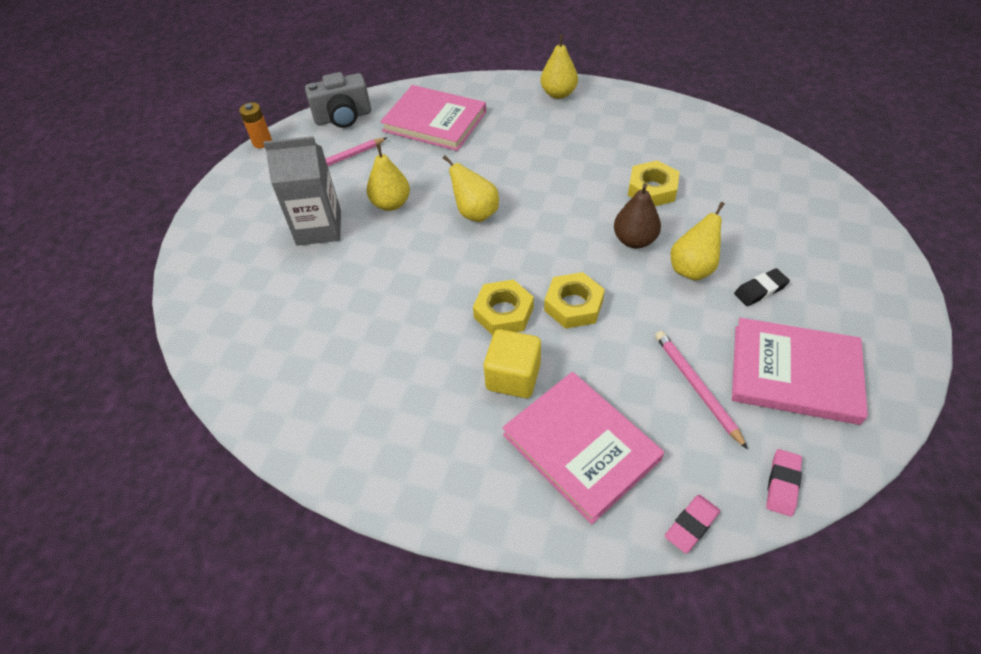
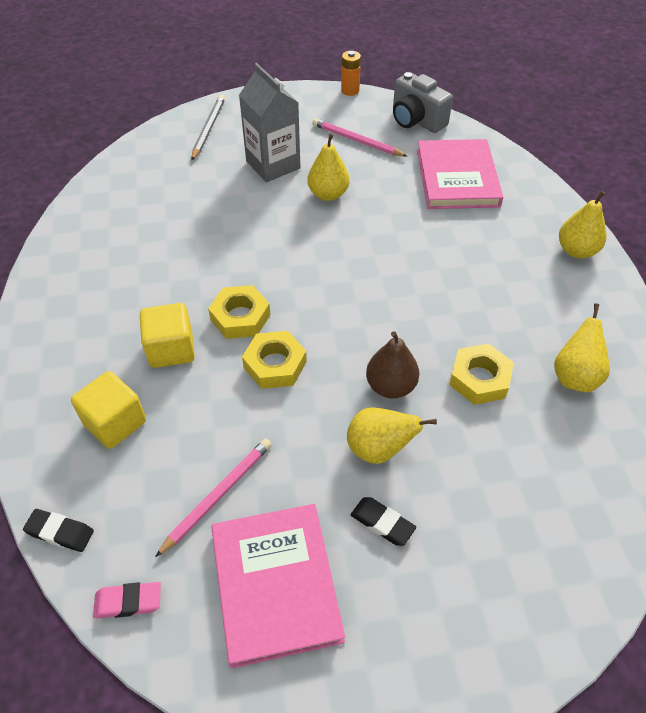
camera: 60 degrees right, 0 degrees up
yellow pear [443,155,499,222] -> yellow pear moved to [554,303,610,393]
pink book [502,372,664,524] -> yellow cube [71,371,146,449]
pink eraser [665,495,720,553] -> black eraser [23,509,94,552]
none -> grey pencil [191,95,225,160]

